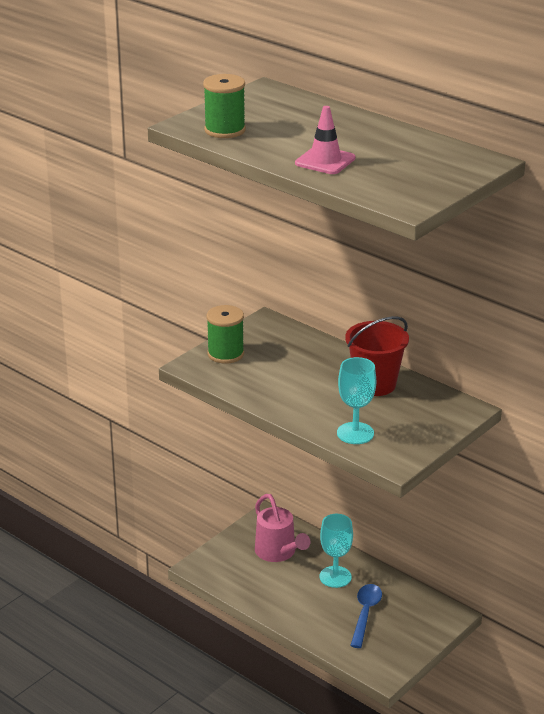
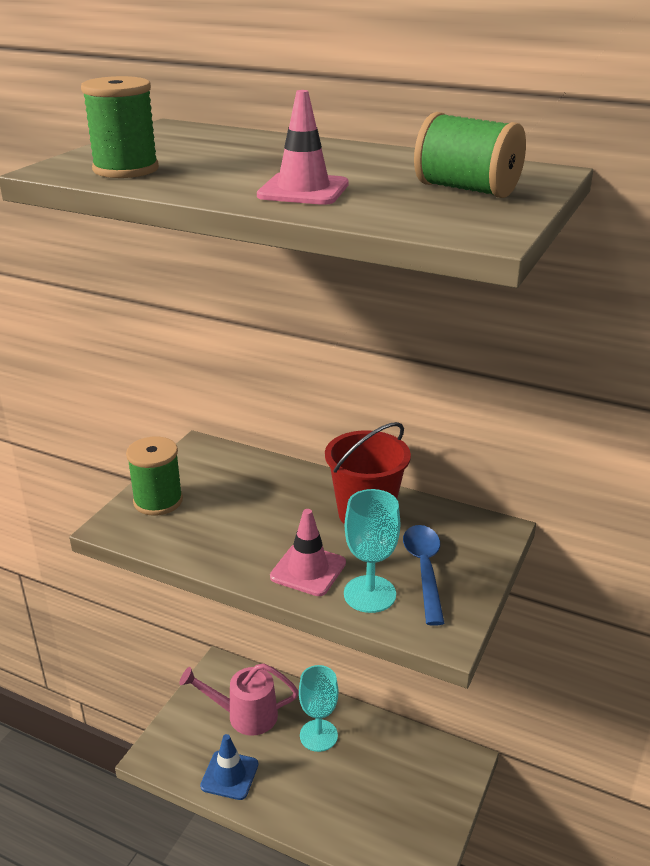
camera: 15 degrees left, 0 degrees up
pink watering can [255,494,311,562] -> pink watering can turned 135 degrees clockwise [180,663,299,736]
blue spoon [350,584,382,648] -> blue spoon moved to [403,525,444,626]
none -> blue traffic cone [200,734,258,800]
none -> pink traffic cone [270,509,346,596]
none -> green spool [414,112,526,198]

